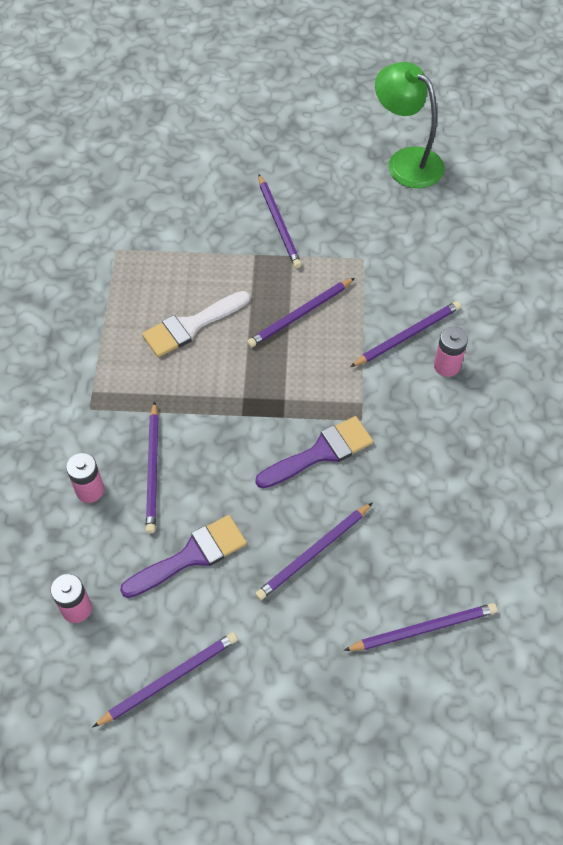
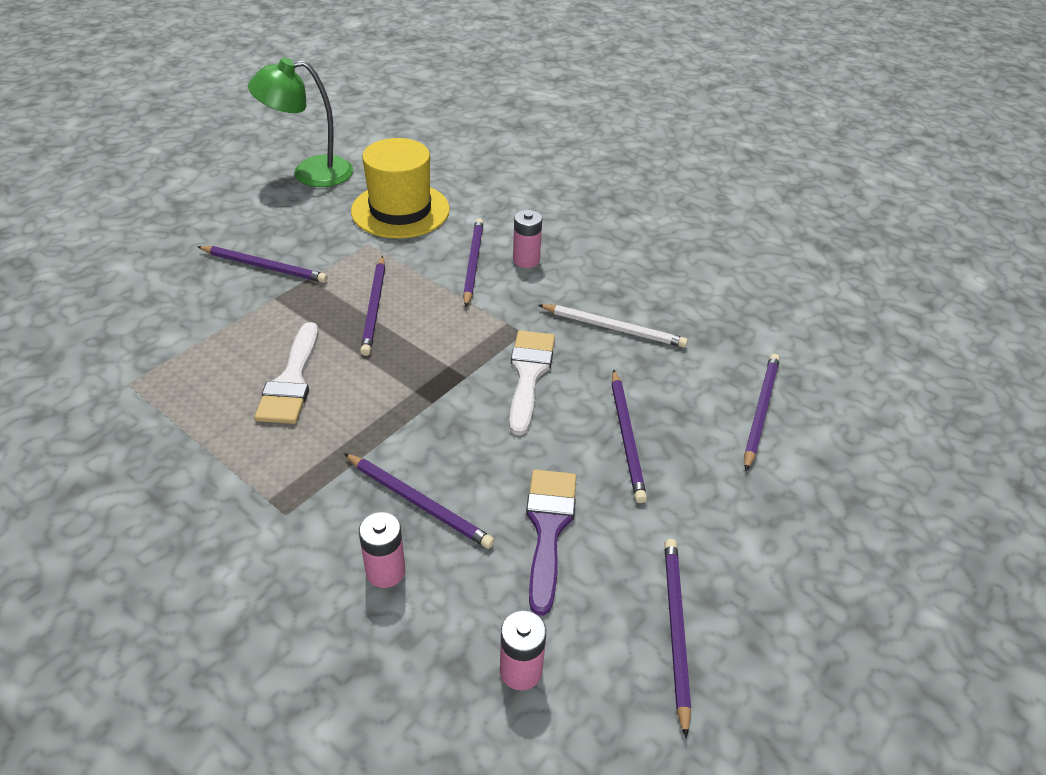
camera: 55 degrees left, 15 degrees down
purple brush [255,416,373,488] -> white brush [509,330,555,435]
none -> yellow hat [351,138,450,238]
none -> white pencil [538,304,688,348]

